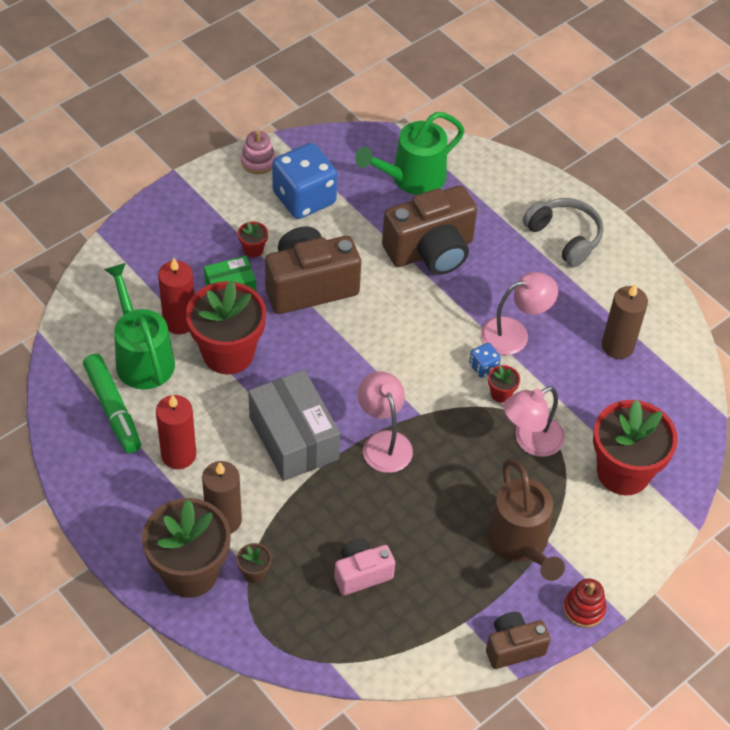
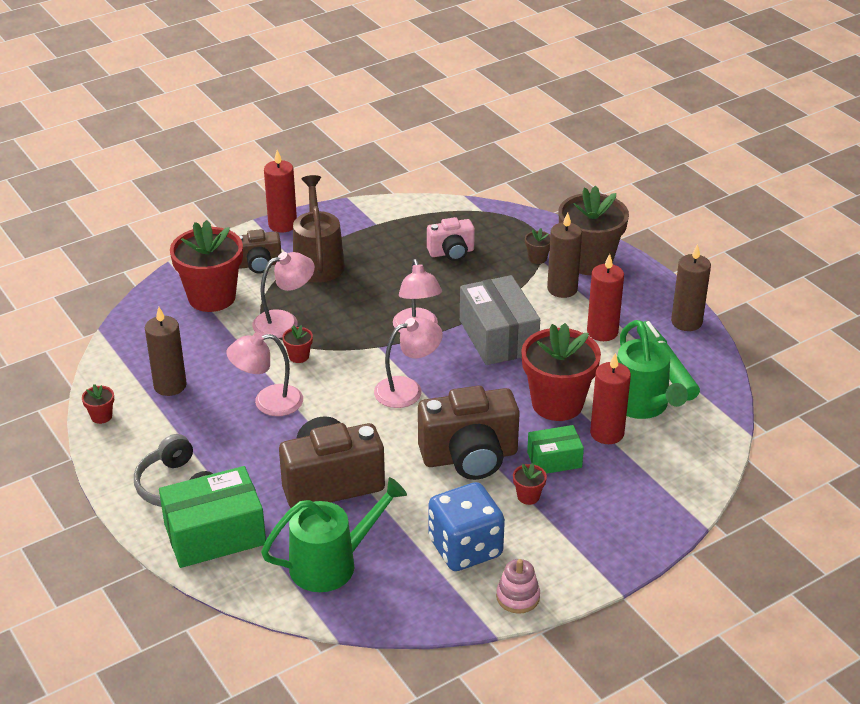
camera: 170 degrees left, 15 degrees down
blue dice [469,343,501,378] -> none
brown camera [486,612,551,669] -> brown camera moved to [238,229,281,273]
red stacking toy [563,578,606,628] -> red candle [264,150,297,232]
none -> red flower pot [82,384,114,424]
none -> green box [159,466,266,568]
none -> pink lamp [374,317,443,408]
none -> brown candle [671,244,711,331]

